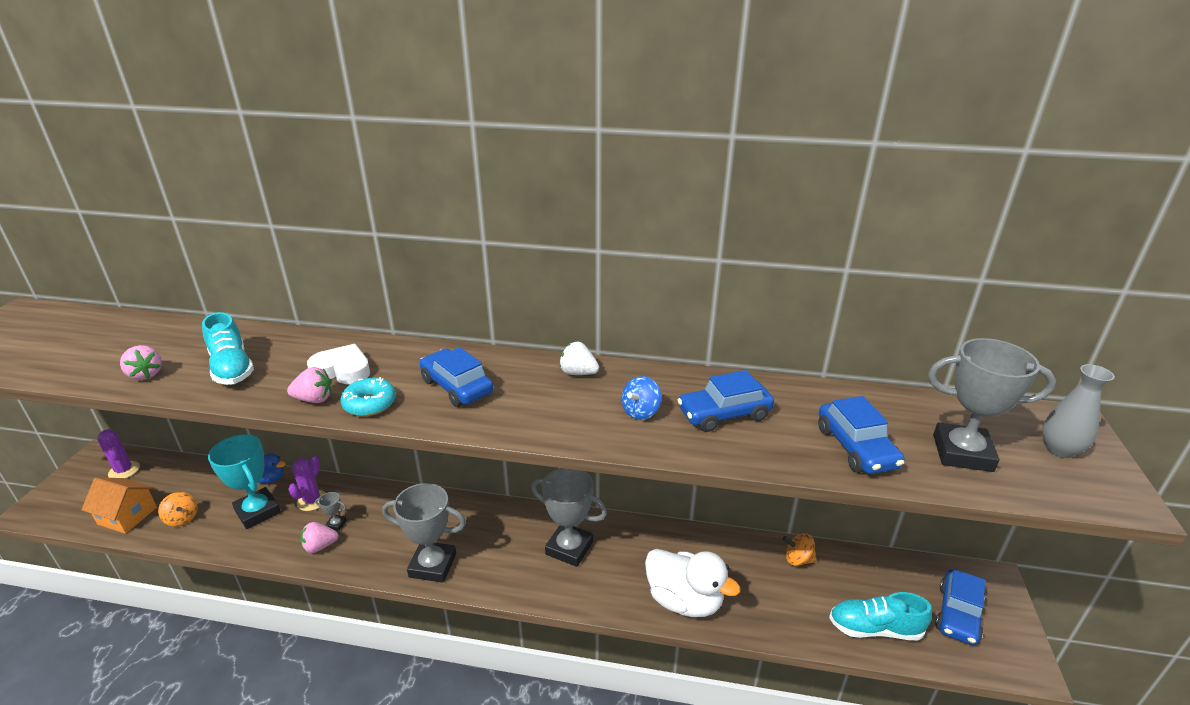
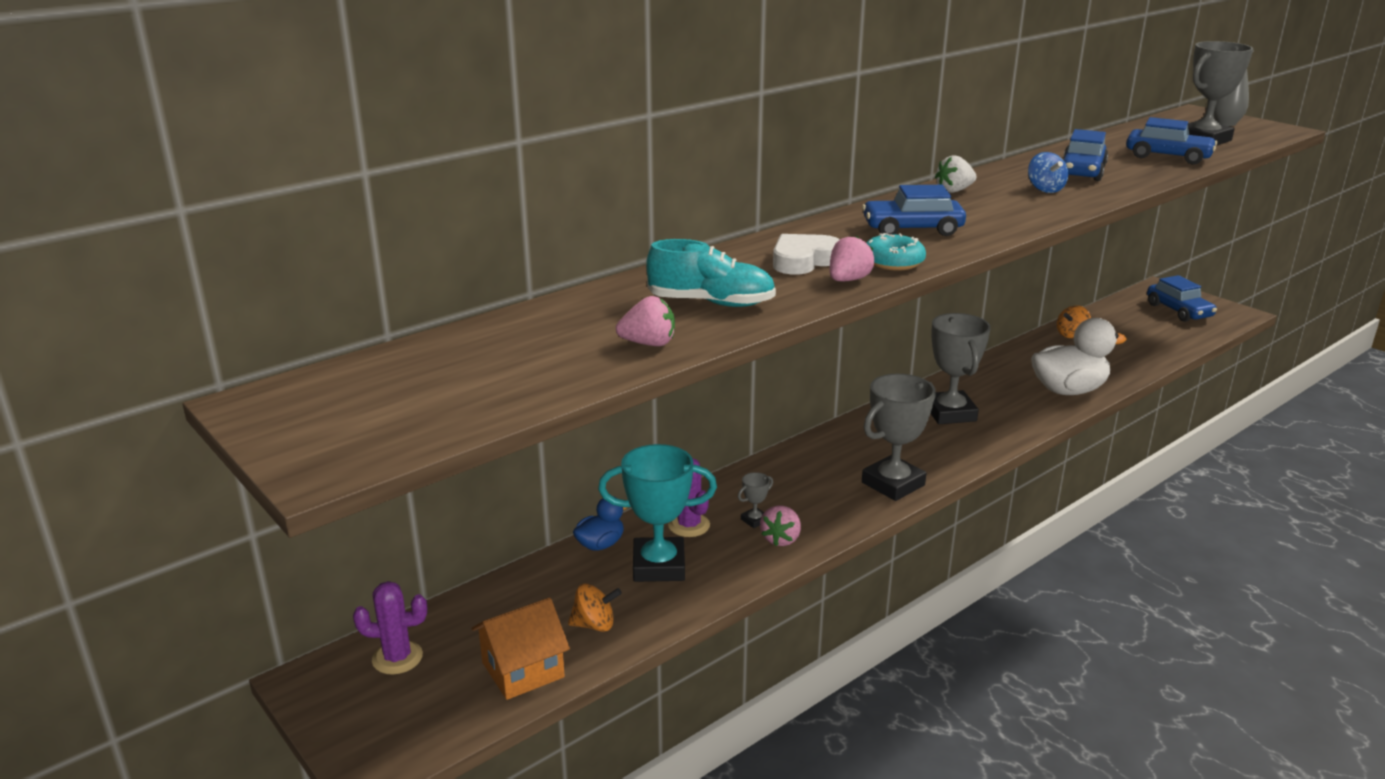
camera: 50 degrees left, 5 degrees down
grey trophy [531,468,607,567] -> grey trophy turned 75 degrees counterclockwise [931,313,991,424]
turquoise shoe [829,592,932,641] -> none

